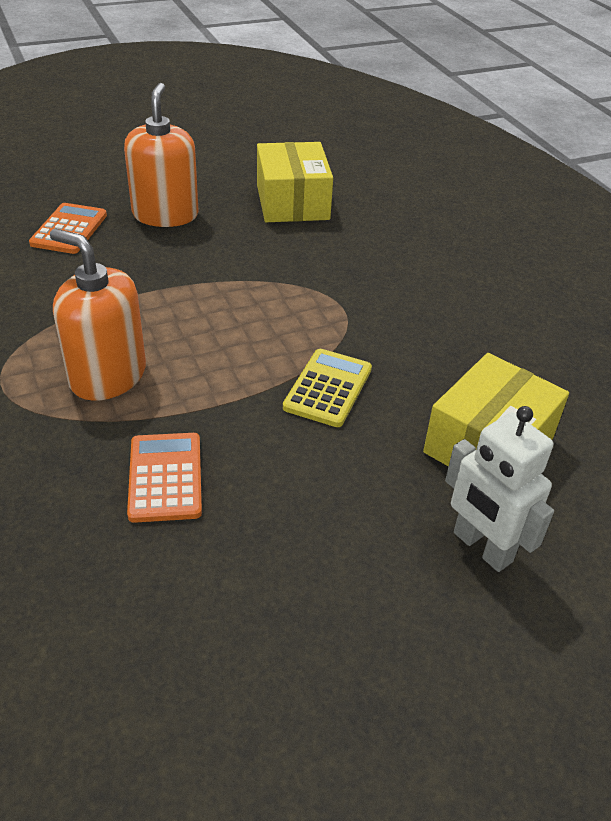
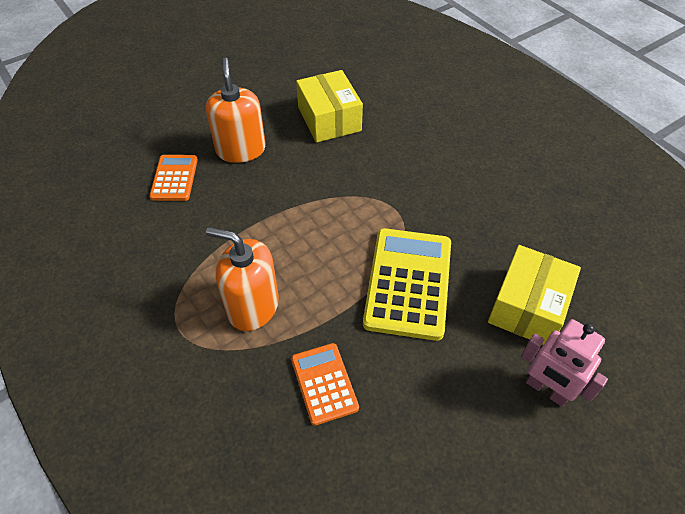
camera: 10 degrees left, 10 degrees up
yellow calculator [283,349,372,427] -> yellow calculator [363,228,451,341], size x1.76
white robot [445,406,554,572] -> pink robot [521,319,608,407]

